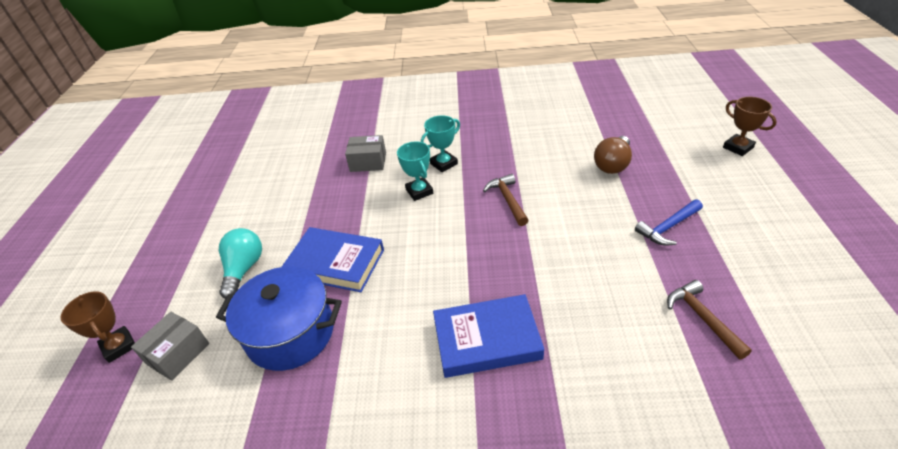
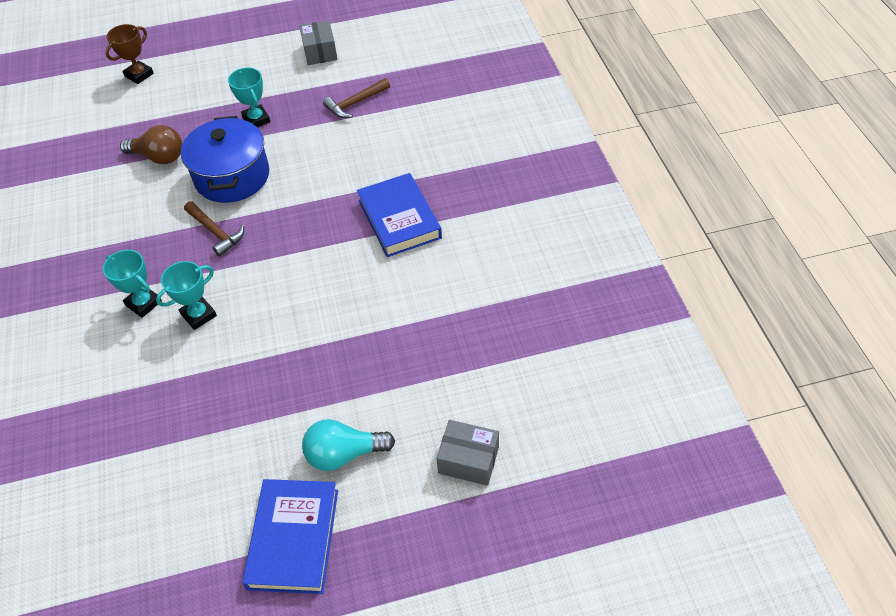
camera: 105 degrees left, 10 degrees up
brown trophy [60,292,135,363] -> none
blue pot [216,266,342,371] -> blue pot moved to [181,116,269,203]
blue book [282,227,384,292] -> blue book moved to [242,479,338,594]
grey box [345,135,386,172] -> grey box moved to [299,20,338,65]
brown hammer [483,174,529,226] -> brown hammer turned 105 degrees counterclockwise [184,201,244,257]
blue hammer [635,199,703,246] -> turquoise trophy [228,68,270,127]

